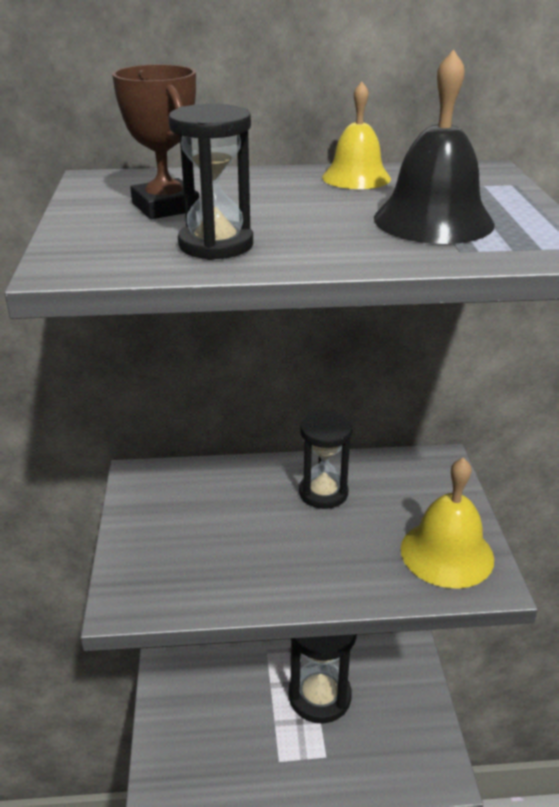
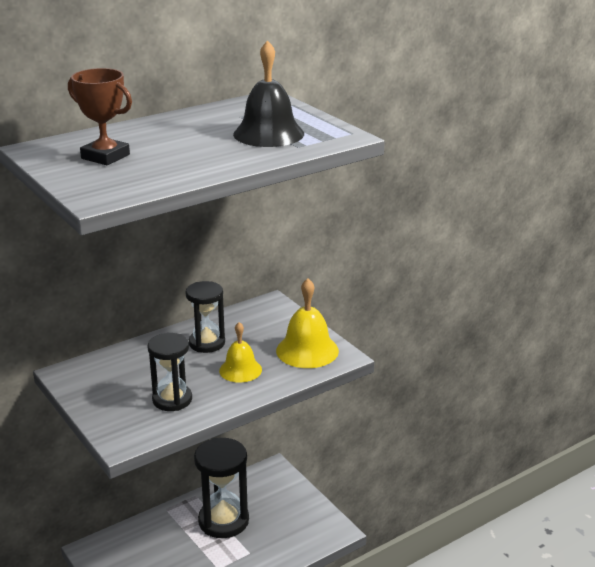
camera: 30 degrees left, 5 degrees down
black hourglass [168,104,253,260] -> black hourglass moved to [147,333,192,411]
yellow bell [322,82,391,189] -> yellow bell moved to [219,322,262,383]

